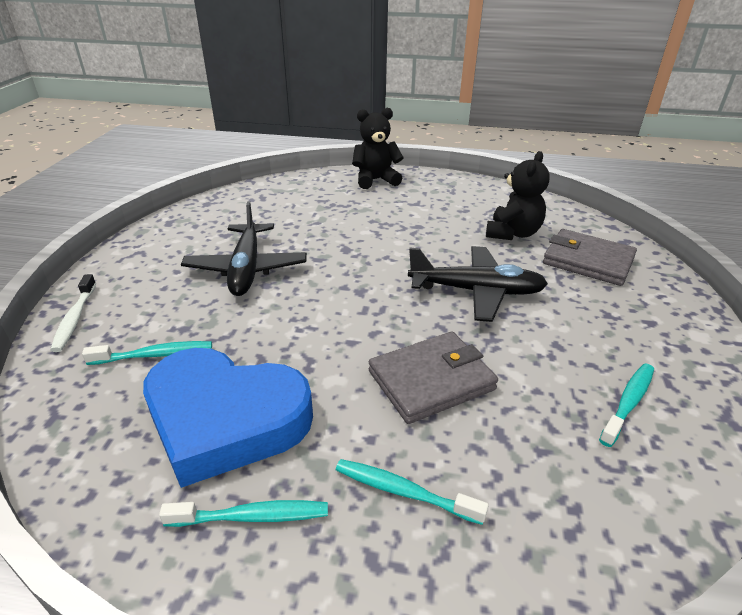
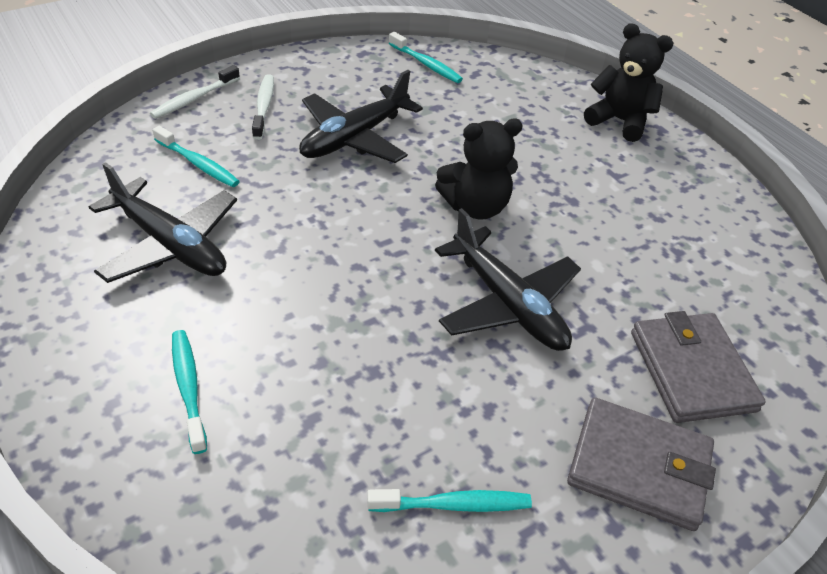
camera: 45 degrees right, 10 degrees up
blue heart [143,348,313,488] -> black plane [89,162,237,283]
turquoise toothbrush [159,500,328,527] -> turquoise toothbrush moved to [389,32,463,83]
grey wallet [369,332,498,424] -> grey wallet moved to [567,397,716,531]
black teddy bear [486,151,550,240] -> black teddy bear moved to [435,119,523,219]
none -> white toothbrush [252,74,274,140]

